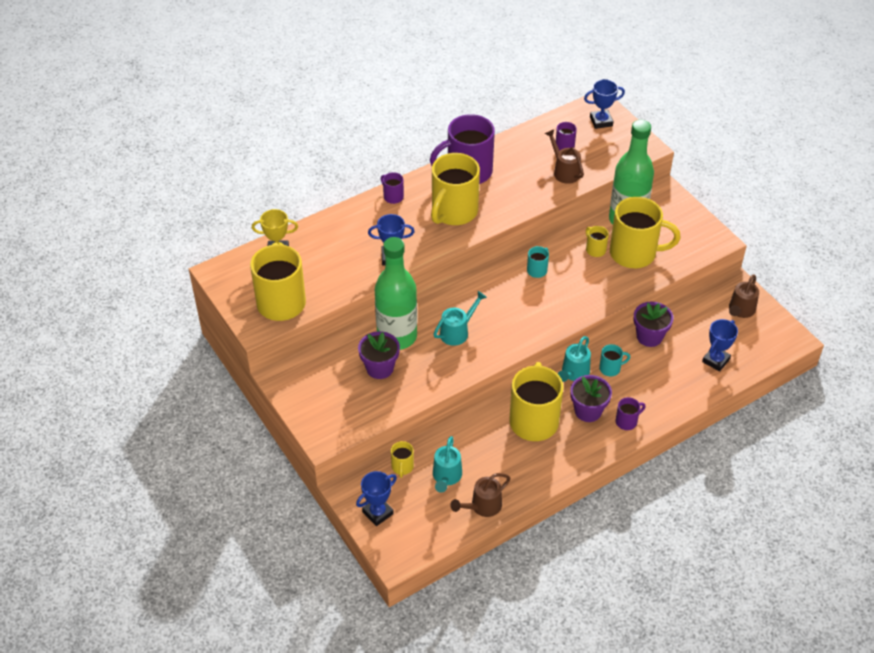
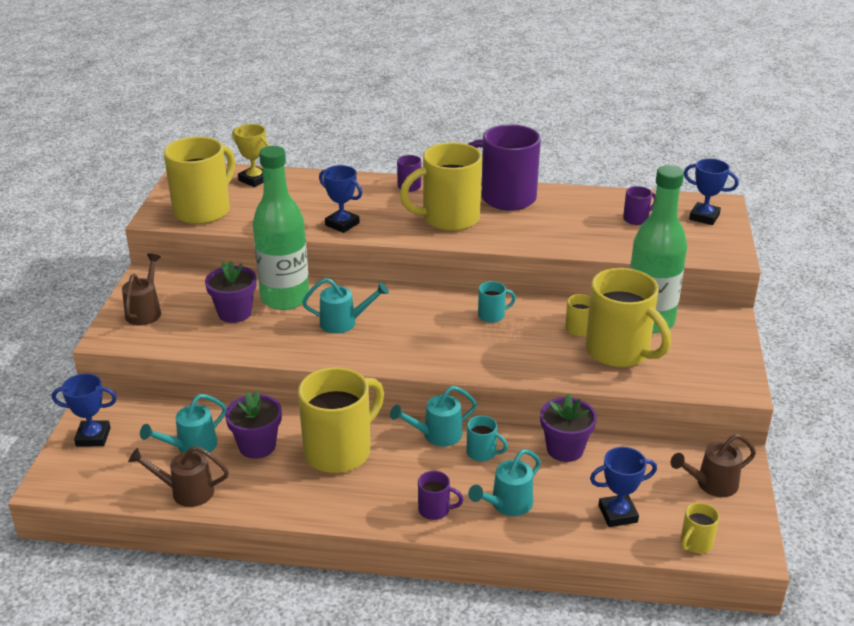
camera: 40 degrees right, 15 degrees down
yellow mug [391,441,414,478] -> yellow mug moved to [681,502,719,553]
brown watering can [545,130,584,184] -> brown watering can moved to [122,254,161,325]
purple flower pot [570,375,612,422] -> purple flower pot moved to [225,390,282,459]
none -> turquoise watering can [468,449,541,516]

